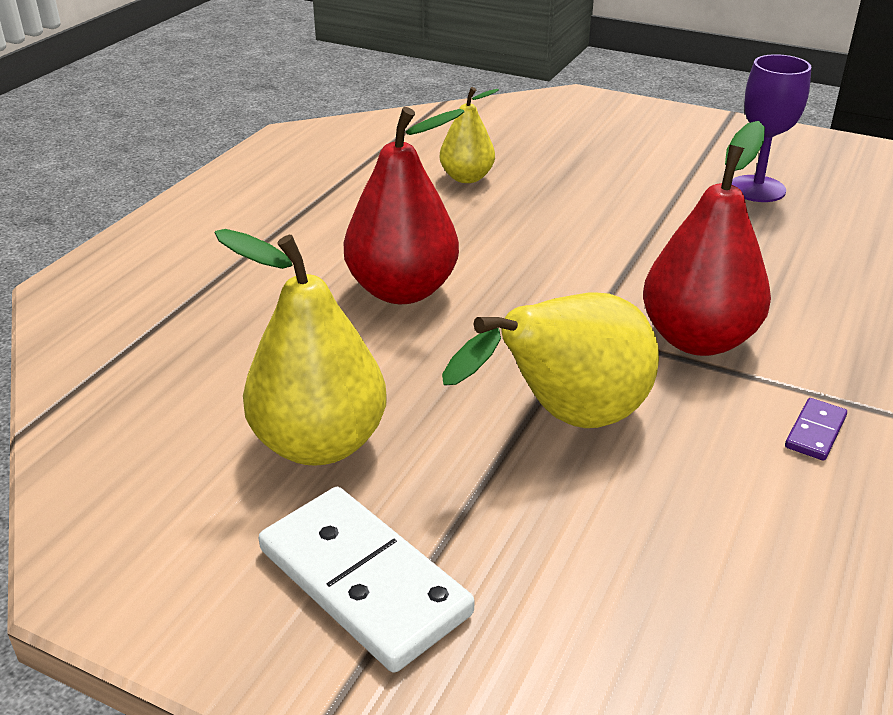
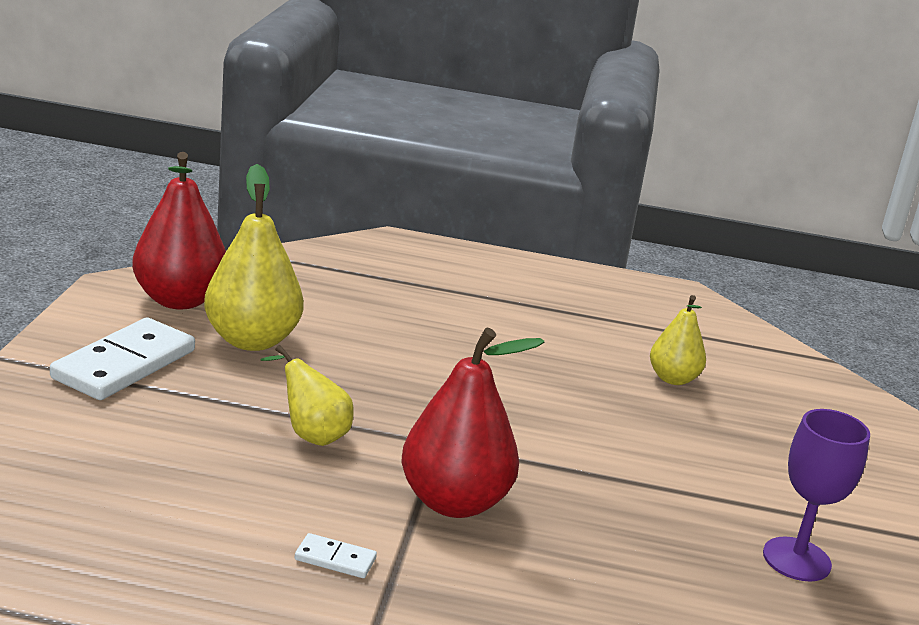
camera: 70 degrees right, 10 degrees down
red pear [344,107,464,304] -> red pear moved to [132,152,226,309]
yellow pear [442,293,659,428] -> yellow pear [260,345,354,446], size x0.59
purple domino [785,398,847,461] -> white domino [295,533,377,578]

